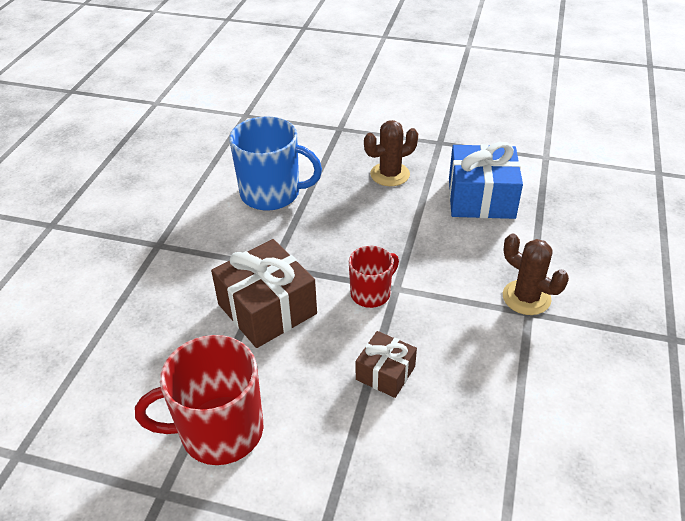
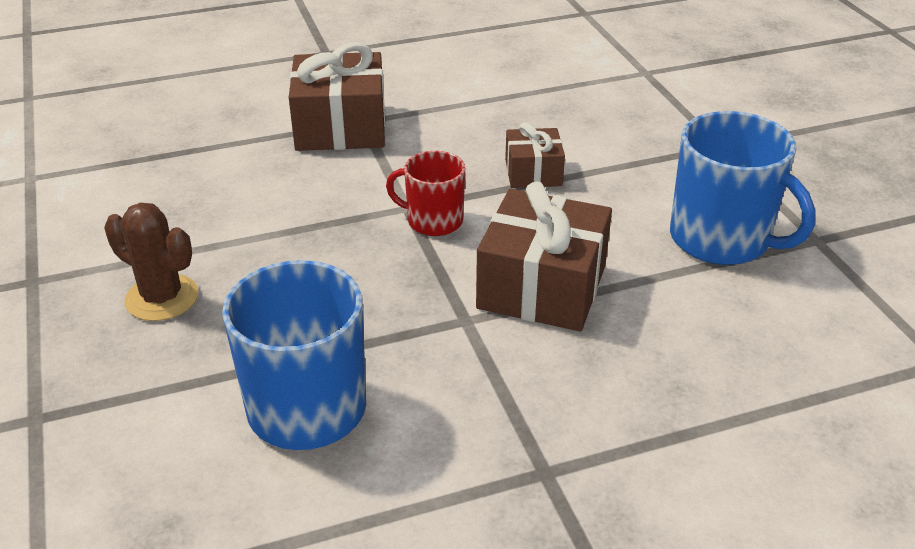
camera: 125 degrees left, 5 degrees down
red mug [135,335,263,465] -> blue mug [670,111,816,265]
blue gift [449,142,523,219] -> none
brown cactus [503,234,569,315] -> brown gift [289,42,385,151]

